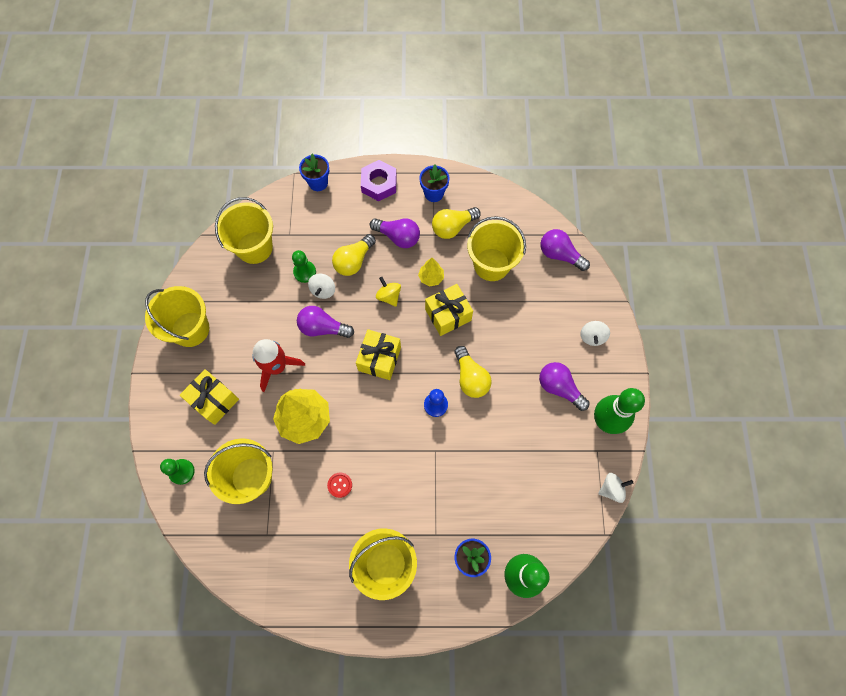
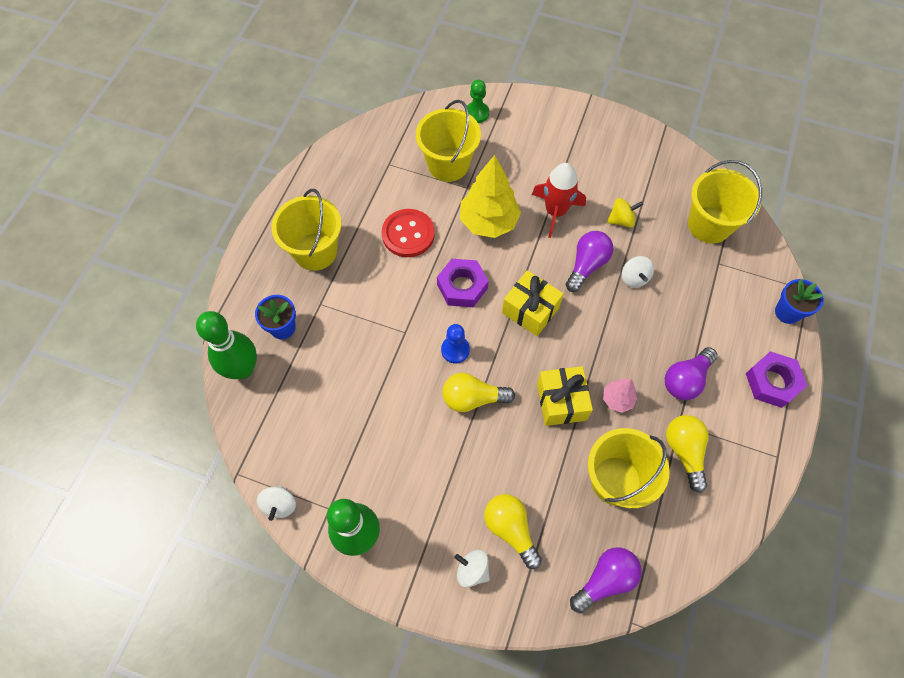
camera: 110 degrees right, 5 degrees down
yellow bucket [145,286,209,347] -> none
yellow gift [180,369,239,425] -> none
green pawn [292,250,316,283] -> none
white spinning top [308,273,335,299] -> white spinning top turned 135 degrees counterclockwise [622,256,654,288]
red button [327,473,352,498] -> red button [382,209,435,257], size x2.03
yellow light bulb [332,234,376,276] -> yellow light bulb moved to [484,494,542,569]
yellow spinning top [376,277,401,307] -> yellow spinning top moved to [607,198,643,227]
yellow tree [418,258,444,287] -> pink tree [603,379,637,413]
blue flower pot [419,165,450,202] -> none
purple light bulb [539,362,590,411] -> none
none -> purple nut [437,259,489,307]

